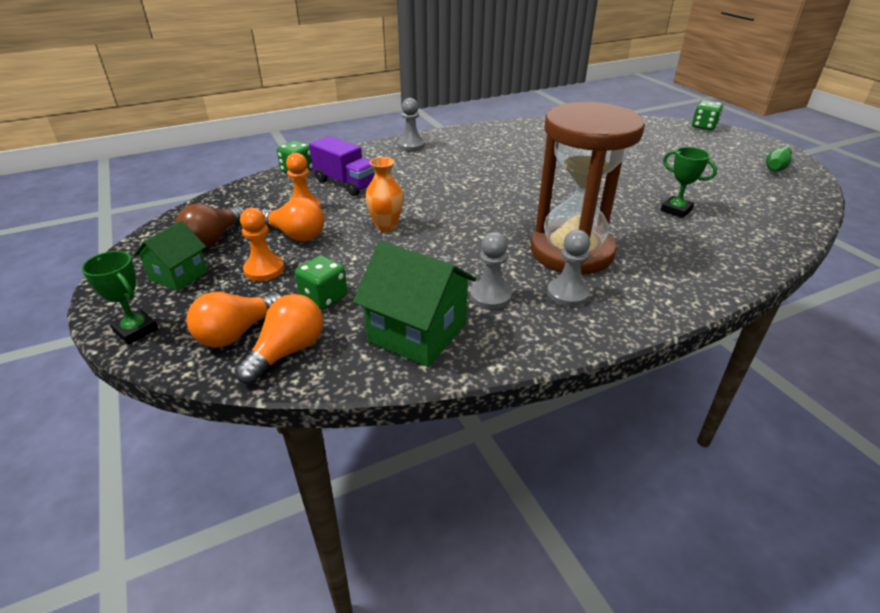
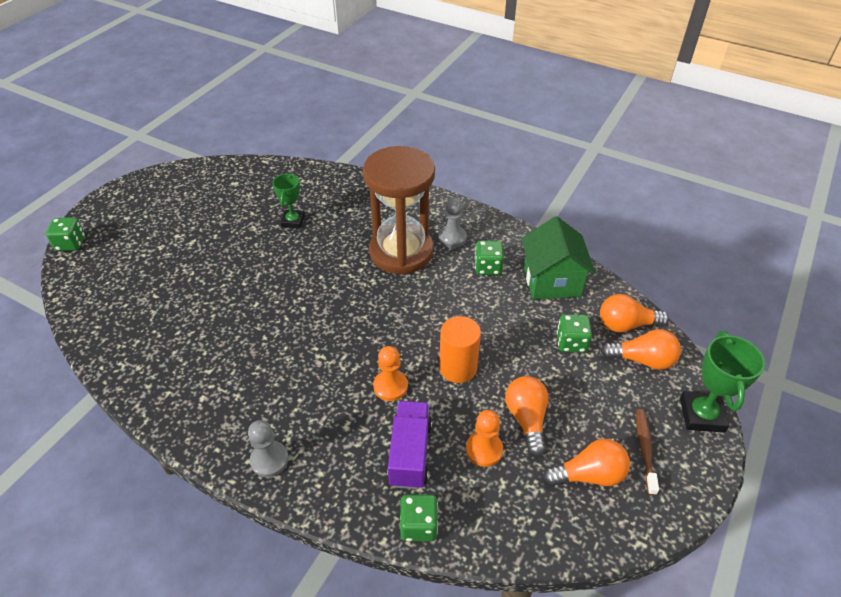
camera: 125 degrees left, 10 degrees up
green trophy [81,251,158,345] -> green trophy [680,331,765,433], size x1.51
green house [134,221,208,291] -> brown toothbrush [636,409,659,495]
brown light bulb [175,204,245,248] -> orange light bulb [543,439,630,486]
orange pawn [240,208,284,281] -> orange pawn moved to [373,346,408,401]
orange vase [365,157,404,231] -> orange cylinder [439,316,481,383]
grey pawn [470,232,512,309] -> green dice [475,241,504,275]
green bowling pin [766,146,792,171] -> none

